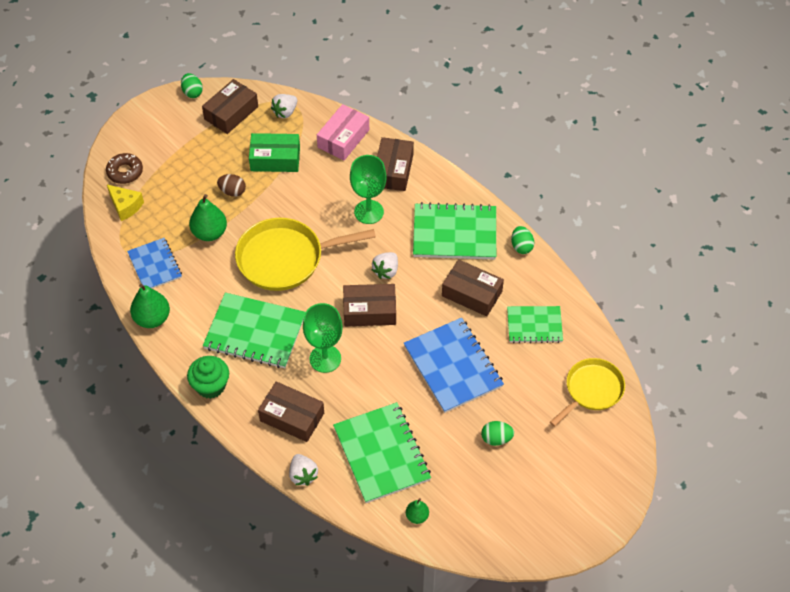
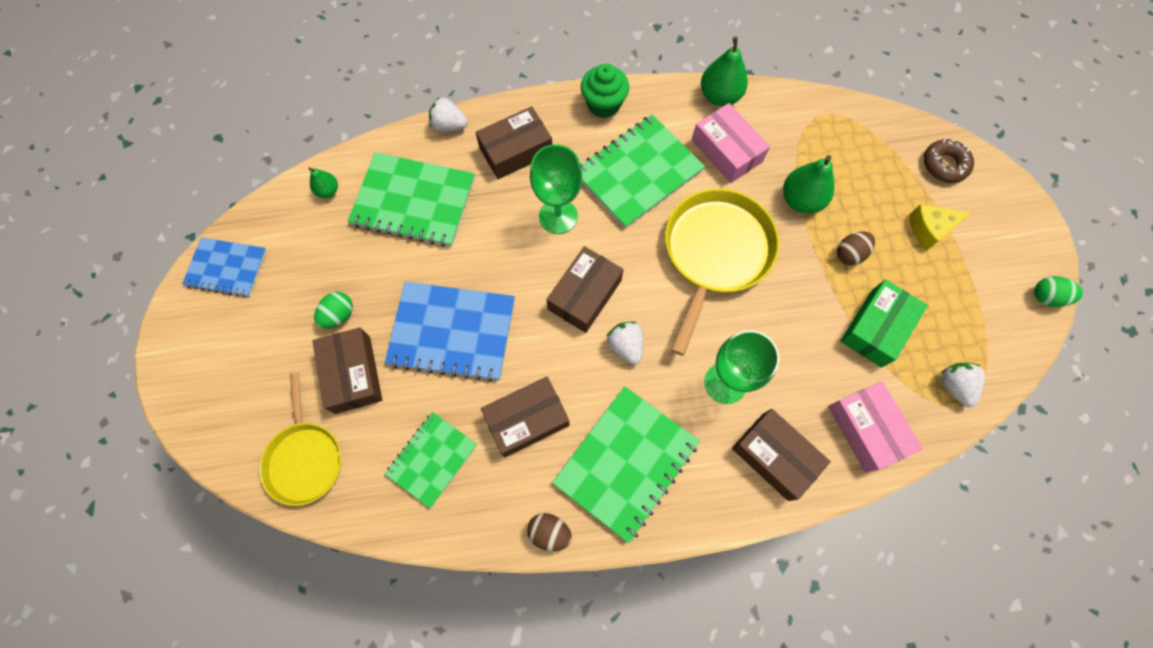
camera: 125 degrees right, 15 degrees up
yellow cheese [107,185,144,221] -> yellow cheese moved to [909,204,972,251]
blue notebook [127,238,182,289] -> blue notebook moved to [182,237,267,297]
brown box [202,79,258,134] -> brown box moved to [312,327,382,414]
green egg [511,226,534,254] -> brown egg [527,513,572,551]
none -> pink box [692,103,770,183]

